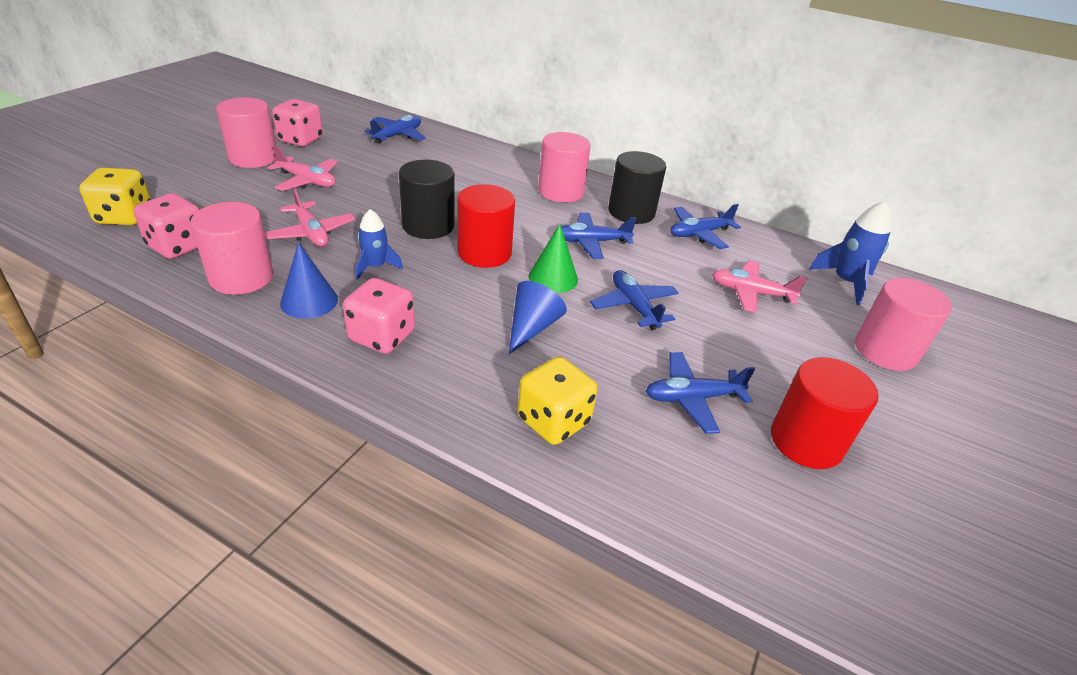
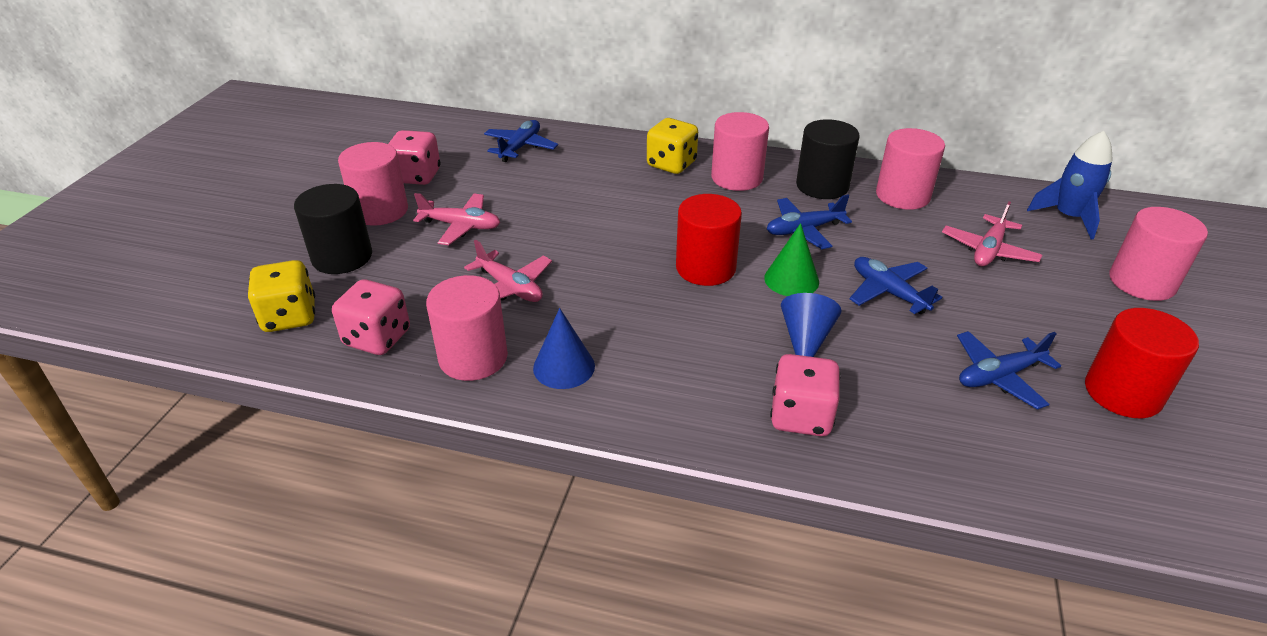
camera: 10 degrees left, 0 degrees up
pink dice [343,278,415,354] -> pink dice moved to [770,354,841,436]
blue rocket [356,209,403,280] -> none
black cylinder [399,160,455,239] -> black cylinder moved to [294,184,372,274]
yellow dice [517,356,598,445] -> yellow dice moved to [647,118,698,174]
blue plane [670,204,741,249] -> pink cylinder [876,128,945,210]
pink plane [712,260,807,313] -> pink plane turned 60 degrees counterclockwise [942,201,1042,266]

